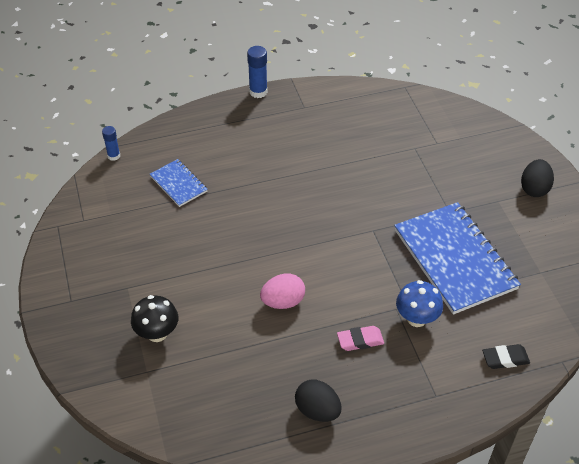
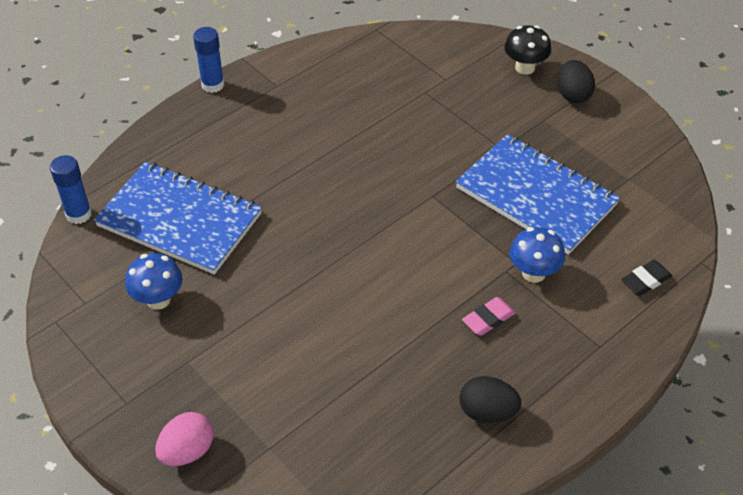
camera: 25 degrees left, 0 degrees up
blue glue stick [102,126,120,161] -> blue glue stick [50,155,92,224], size x1.53
black mushroom [131,295,178,342] -> black mushroom moved to [504,25,551,75]
blue notebook [150,159,208,207] -> blue notebook [94,162,262,275], size x2.05
pink egg [260,273,305,309] -> pink egg moved to [155,412,214,466]
none -> blue mushroom [125,253,182,310]

